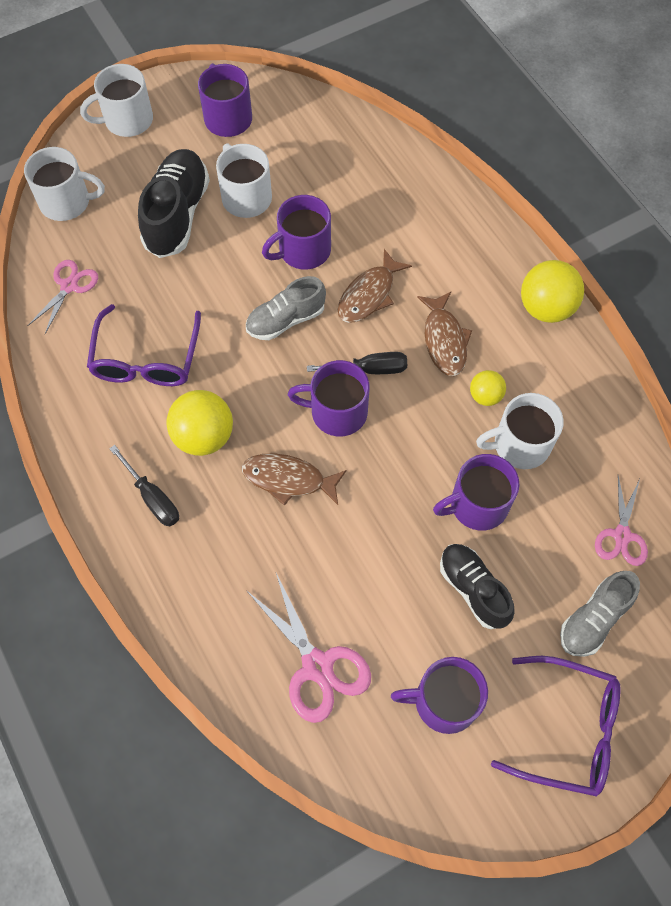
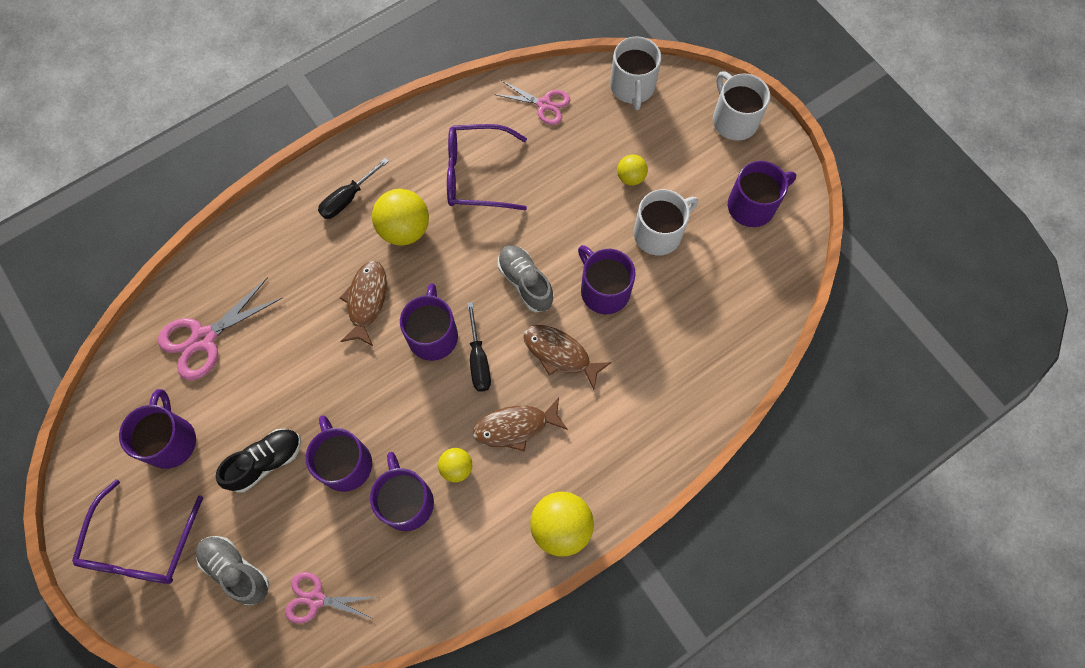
camera: 85 degrees right, 5 degrees up
black shoe [138,149,210,258] -> yellow ball [617,154,648,185]
white mug [476,393,564,469] -> purple mug [370,452,434,531]

